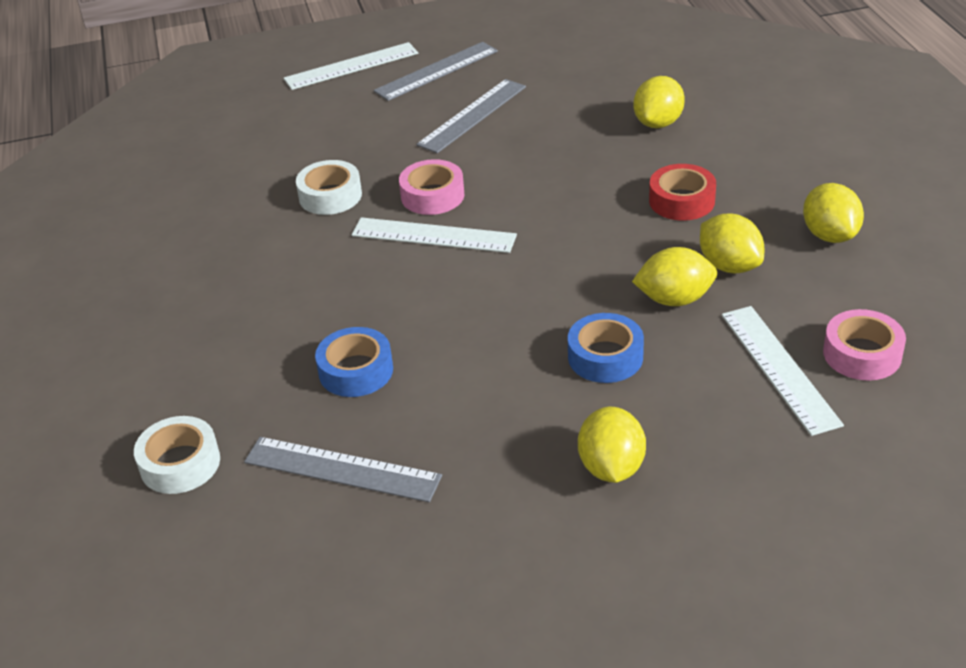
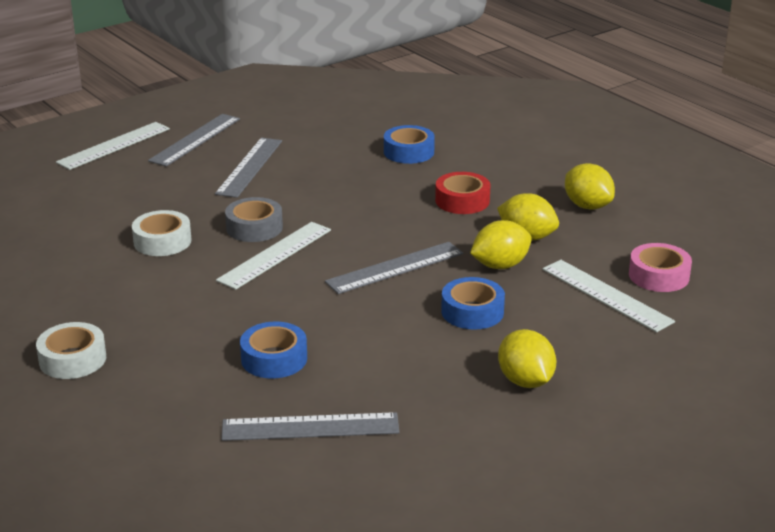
camera: 25 degrees left, 10 degrees down
white tape [134,416,220,494] -> white tape moved to [36,322,106,379]
white ruler [352,217,517,253] -> white ruler turned 45 degrees counterclockwise [216,222,331,290]
pink tape [399,159,464,215] -> grey tape [225,197,283,242]
yellow lemon [634,76,685,128] -> blue tape [384,125,435,164]
none -> grey ruler [325,242,463,294]

